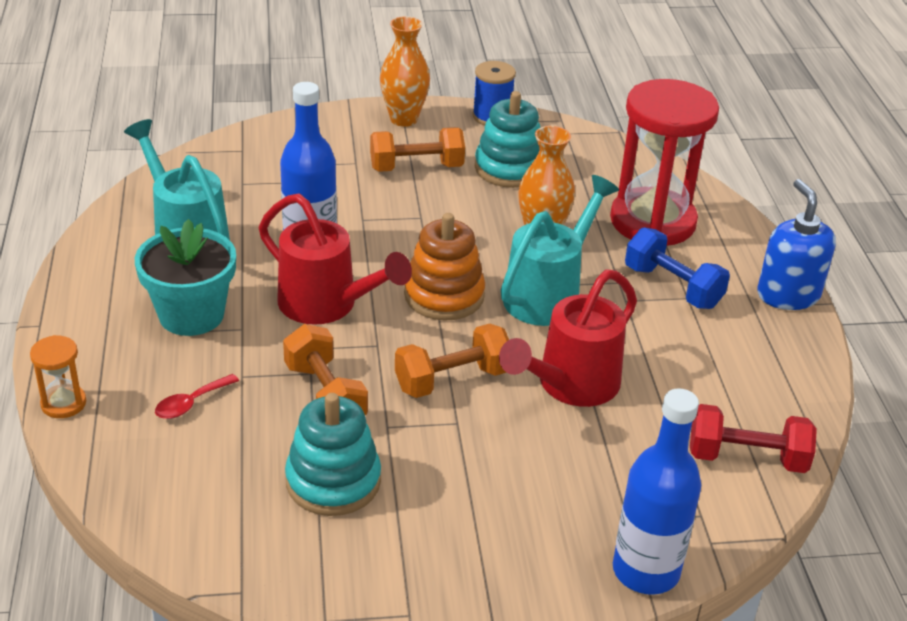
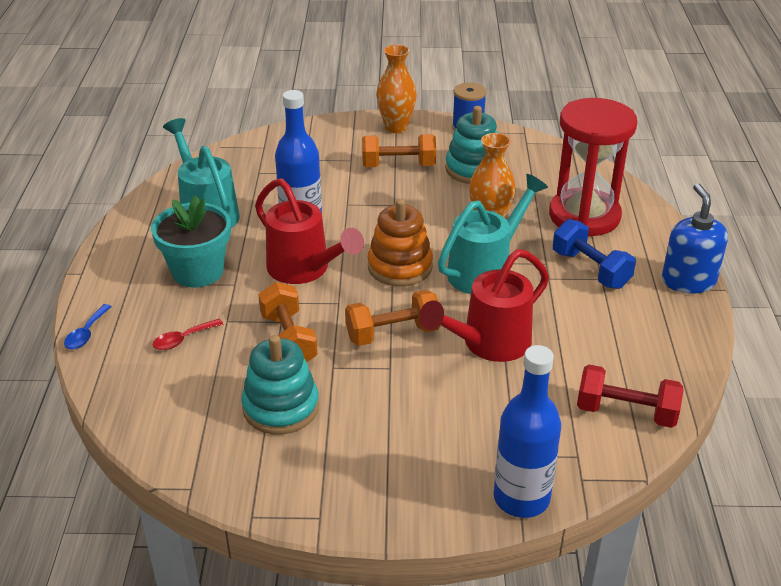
camera: 10 degrees right, 0 degrees up
orange hourglass [30,335,86,418] -> blue spoon [64,304,112,349]

